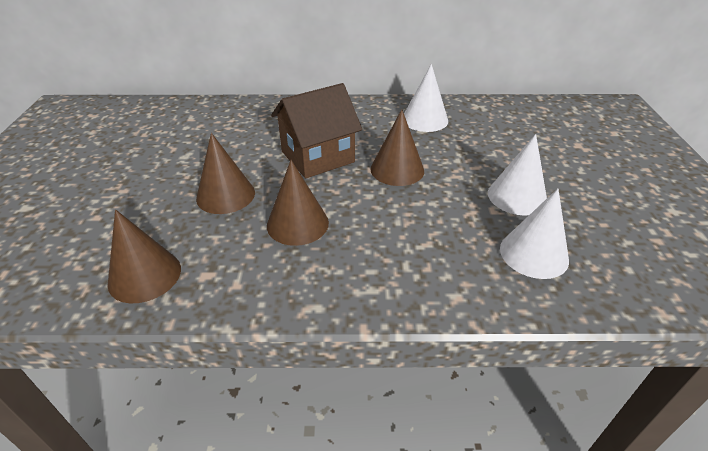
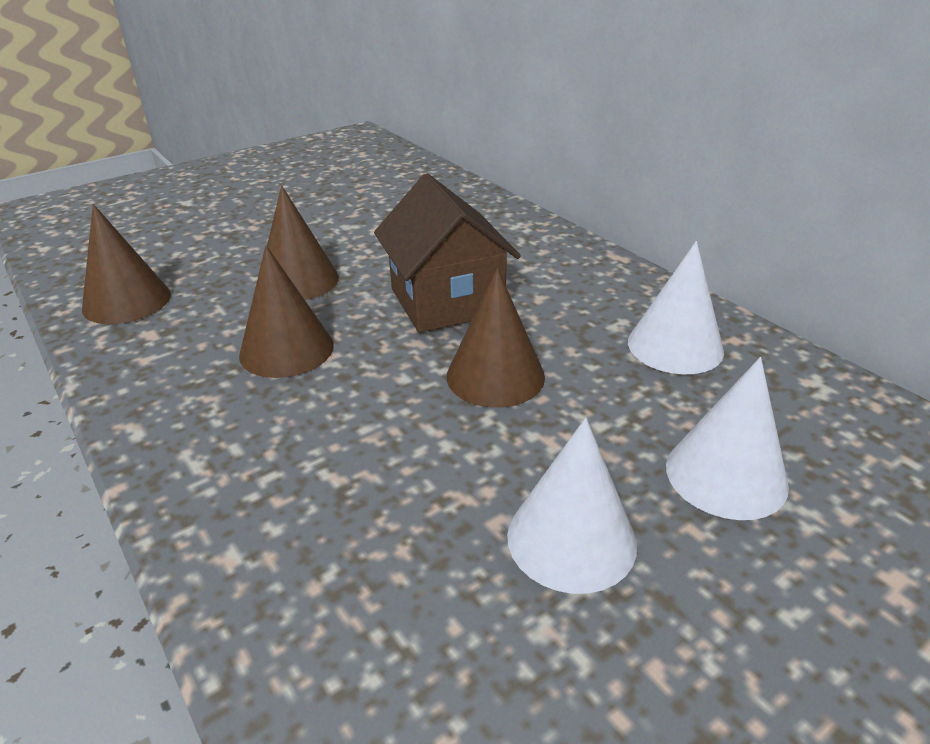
camera: 55 degrees right, 5 degrees down
brown house [271,83,362,178] -> brown house turned 45 degrees clockwise [374,173,521,333]
white cone [500,189,569,279] -> white cone moved to [666,357,789,520]

